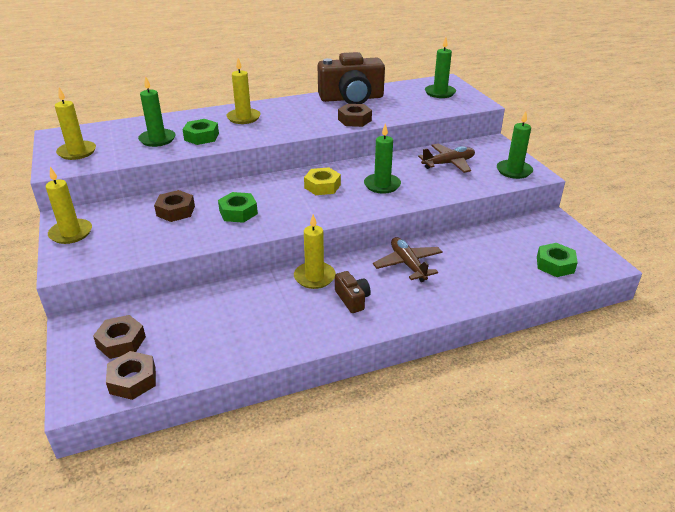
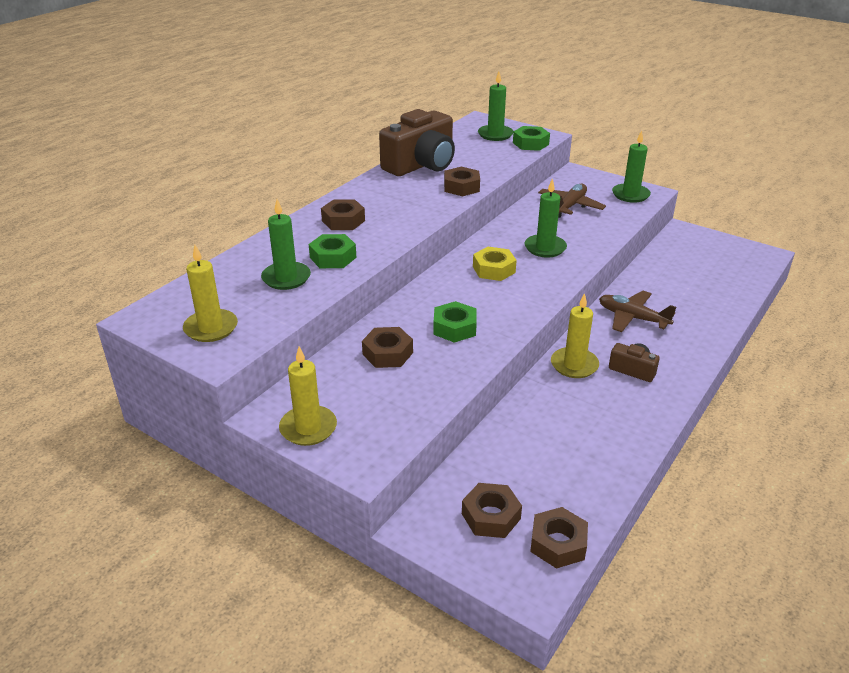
camera: 35 degrees left, 0 degrees up
yellow candle [227,58,261,124] -> brown nut [321,199,365,230]
green nut [537,243,578,277] -> green nut moved to [513,126,550,151]

